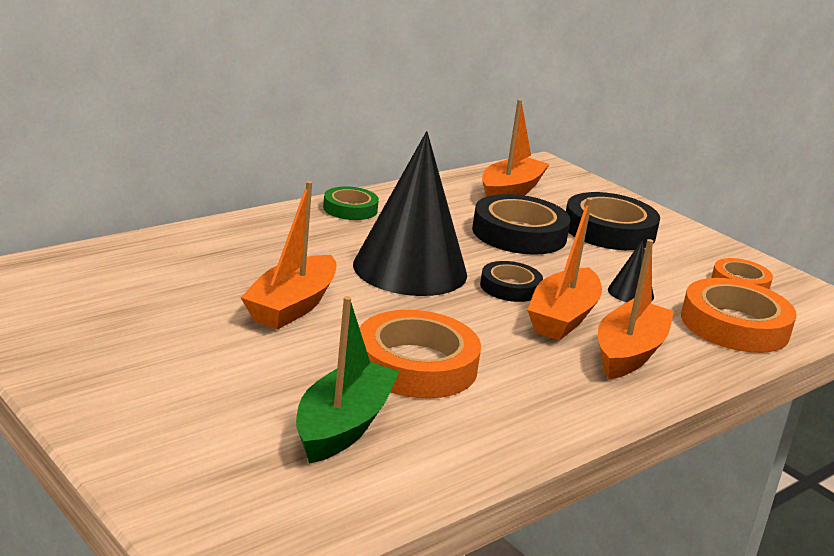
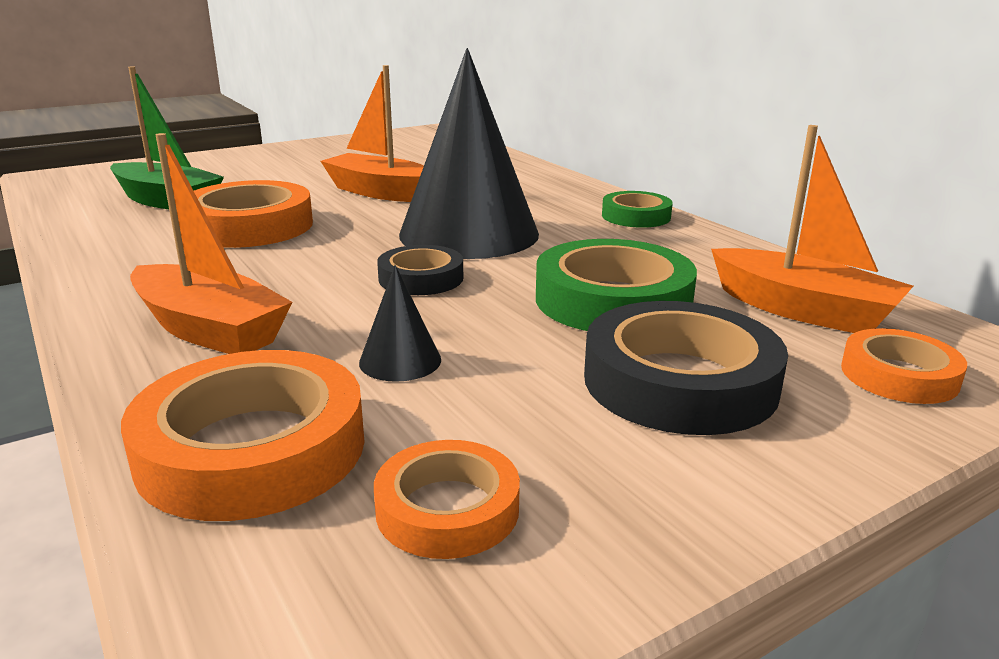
camera: 100 degrees right, 0 degrees up
black tape [472,194,570,255] -> green tape [536,239,697,331]
orange boat [527,197,602,340] -> none
none -> orange tape [841,328,967,404]

